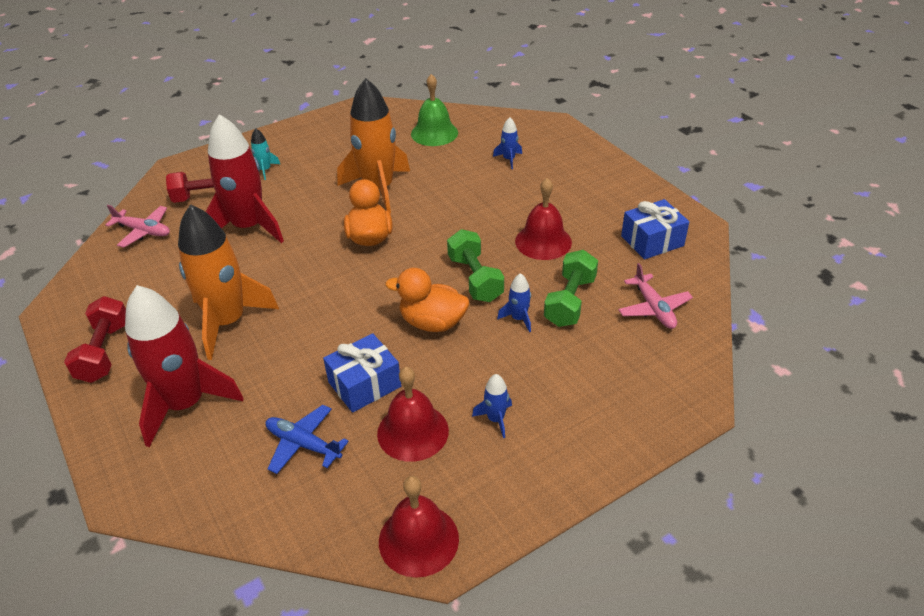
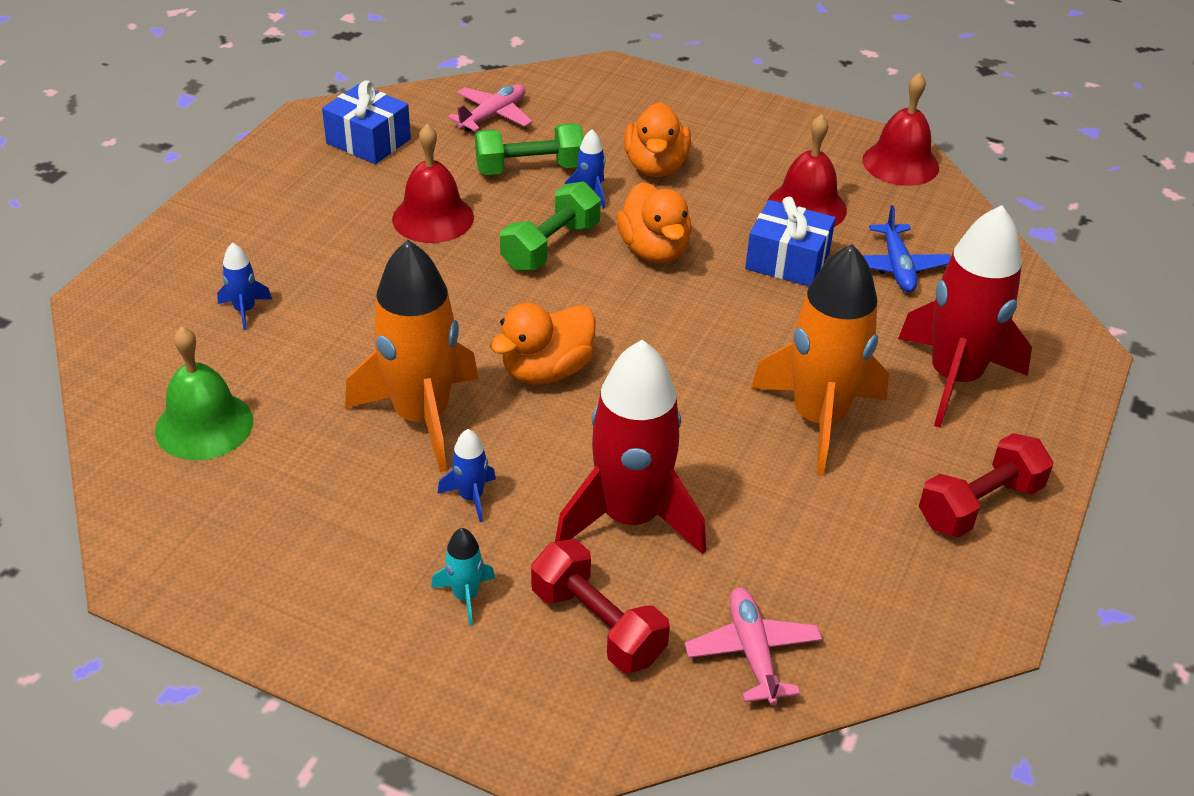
camera: 125 degrees left, 0 degrees up
blue rocket [472,374,512,438] -> blue rocket moved to [438,429,496,522]
none -> orange duck [624,102,691,177]

